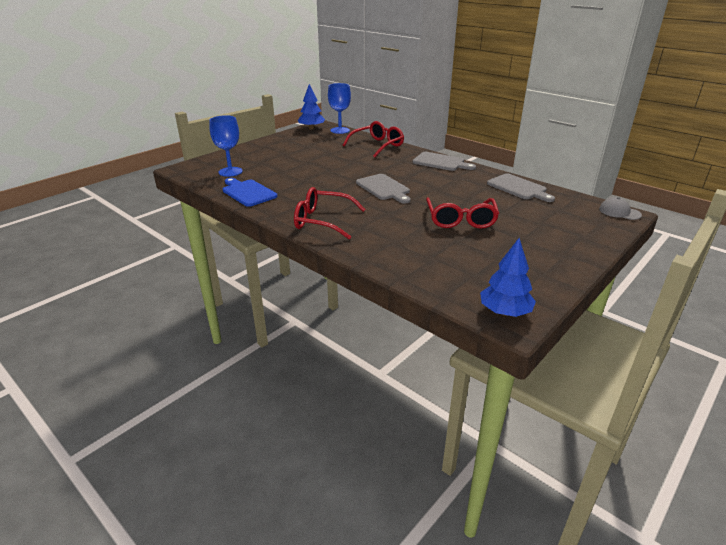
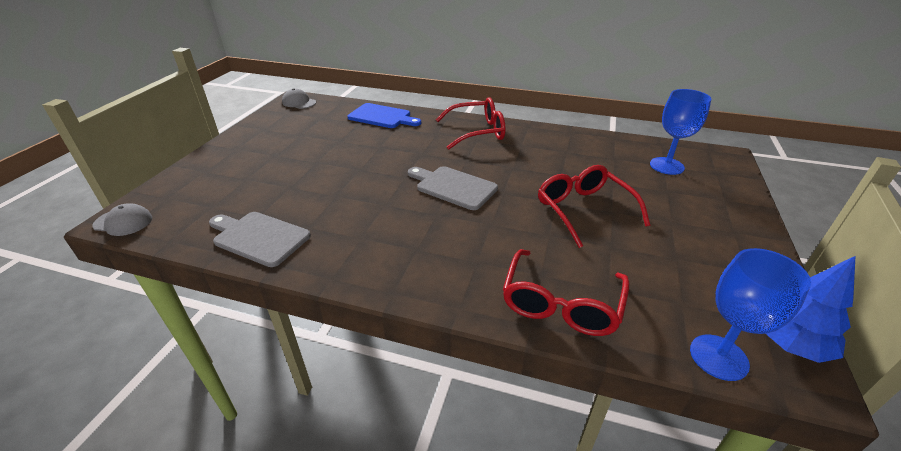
camera: 155 degrees right, 5 degrees up
blue cutting board [223,178,278,207] -> blue cutting board moved to [348,103,421,128]
grey cutting board [412,152,476,171] -> none
red glasses [426,198,499,229] -> red glasses moved to [538,165,650,248]
blue tree [480,238,536,317] -> grey cap [282,88,316,109]

